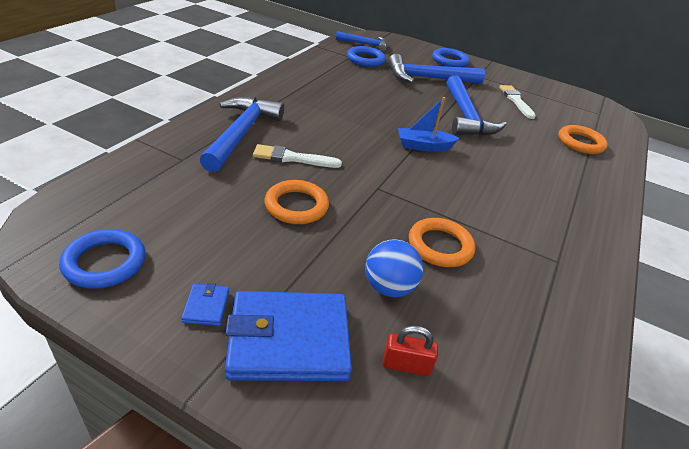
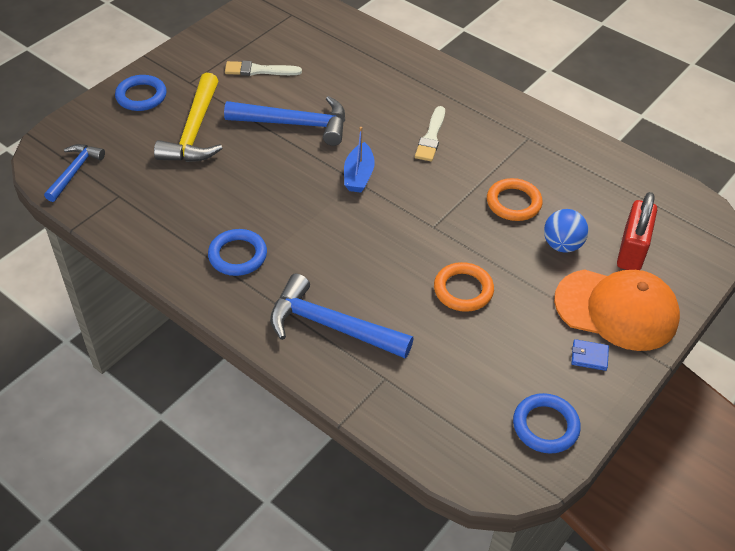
camera: 75 degrees left, 10 degrees up
blue wallet [225,291,352,381] -> orange cap [554,269,680,351]
white brush [253,144,342,168] -> white brush moved to [415,106,445,162]
blue ring [347,46,386,67] -> blue ring moved to [208,229,267,276]
red padlock [383,326,438,376] -> red padlock [617,192,657,270], size x1.84
blue hammer [388,54,485,84] -> yellow hammer [154,73,222,162]
orange ring [559,125,608,154] -> none

